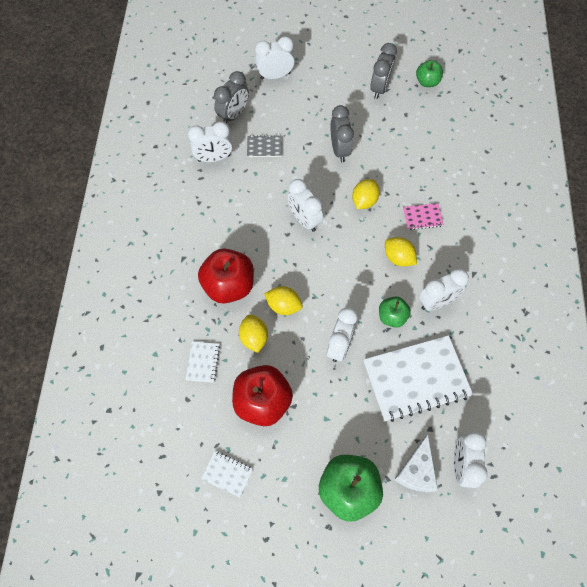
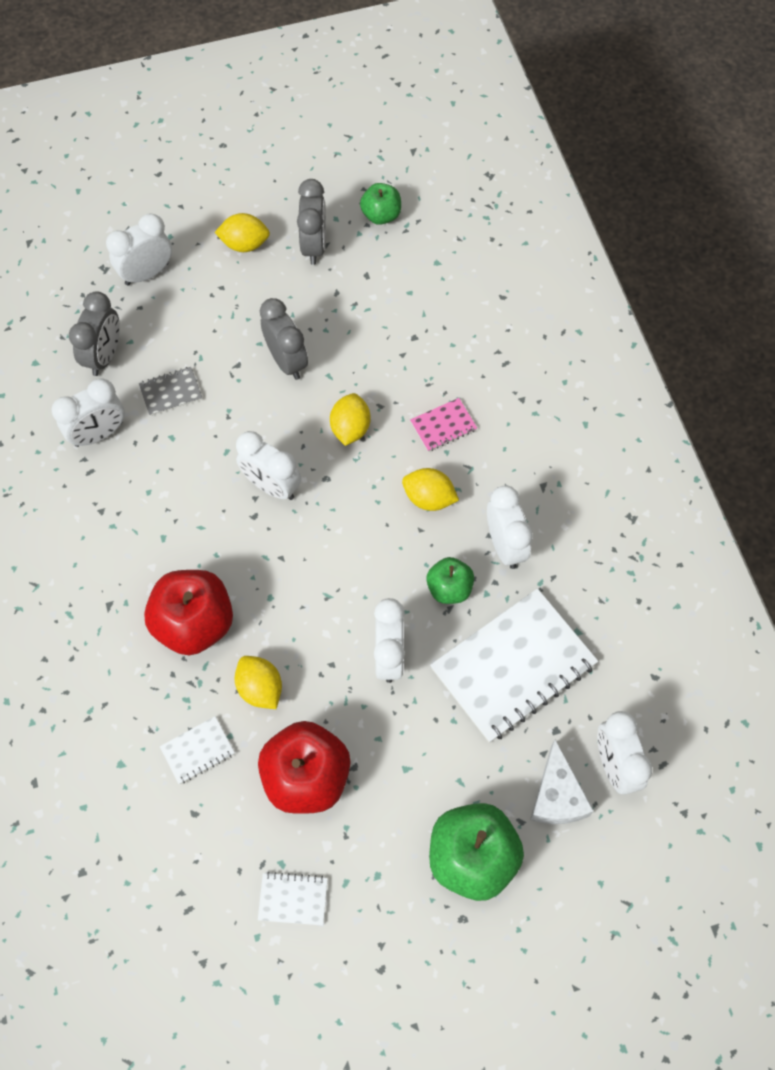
camera: 20 degrees left, 0 degrees up
white notebook [186,341,220,383] -> white notebook turned 75 degrees clockwise [160,716,235,784]
yellow lemon [264,286,303,315] -> yellow lemon moved to [215,213,270,252]
white clock [419,268,469,311] -> white clock turned 60 degrees counterclockwise [487,485,533,569]

